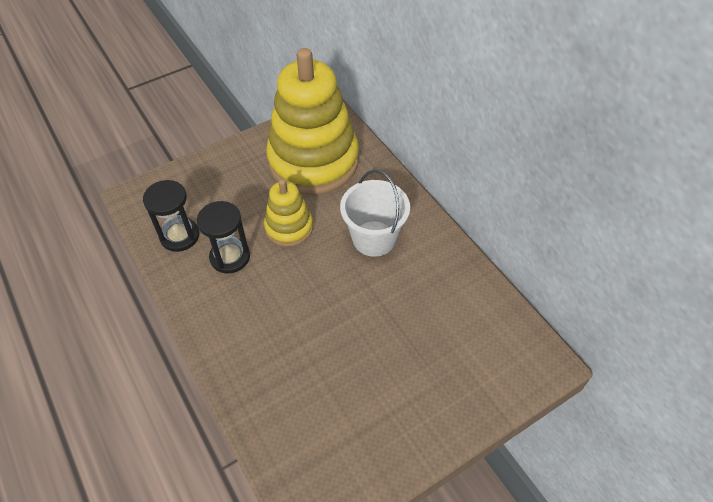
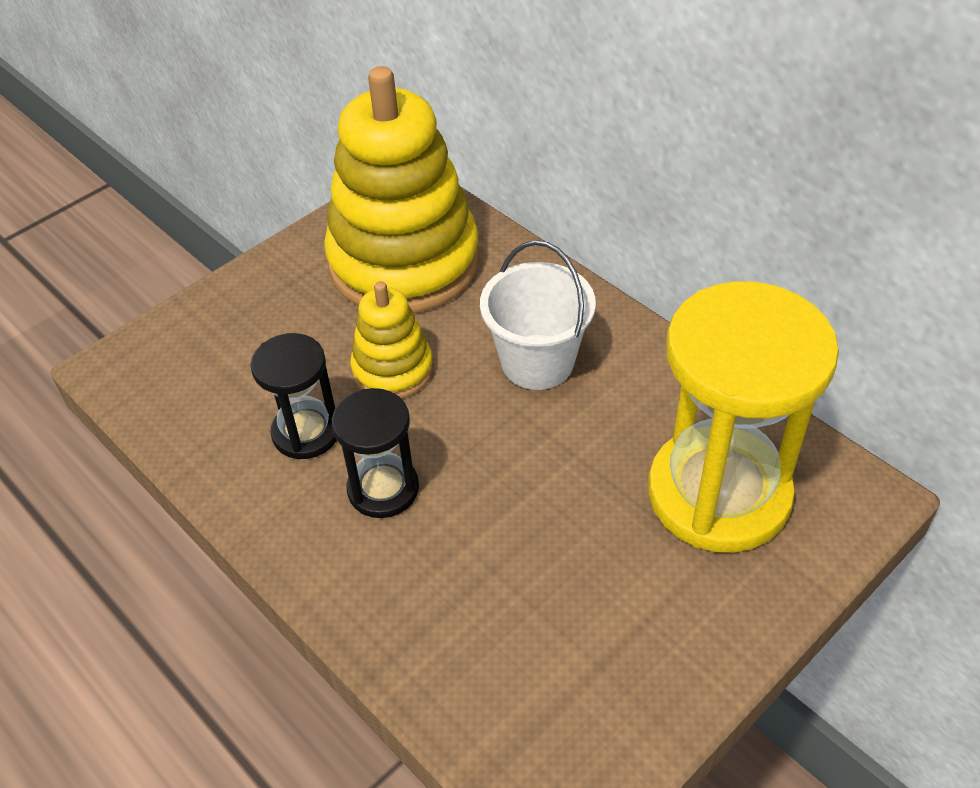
camera: 10 degrees left, 5 degrees down
black hourglass [143,180,199,252] -> black hourglass moved to [332,388,419,518]
none -> yellow hourglass [648,281,839,553]

